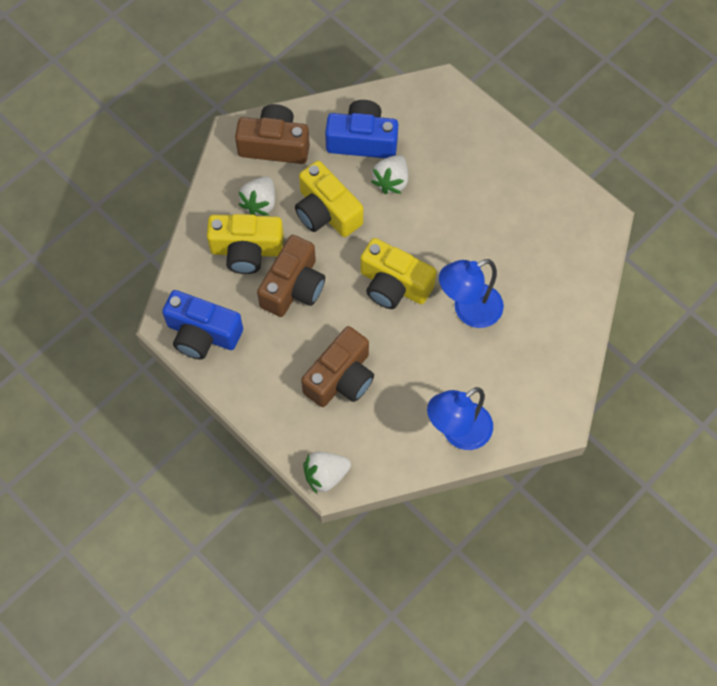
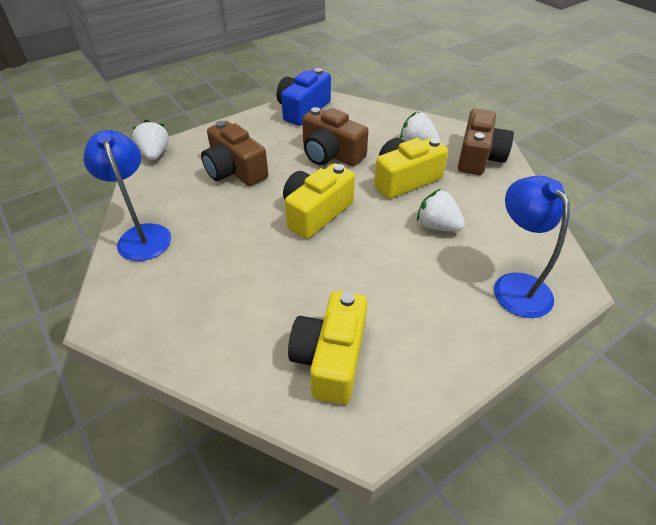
camera: 100 degrees right, 20 degrees down
yellow camera [207,214,284,274] -> yellow camera moved to [288,291,367,405]
blue camera [325,100,398,158] -> none
blue lamp [439,259,504,328] -> blue lamp moved to [494,176,570,318]

